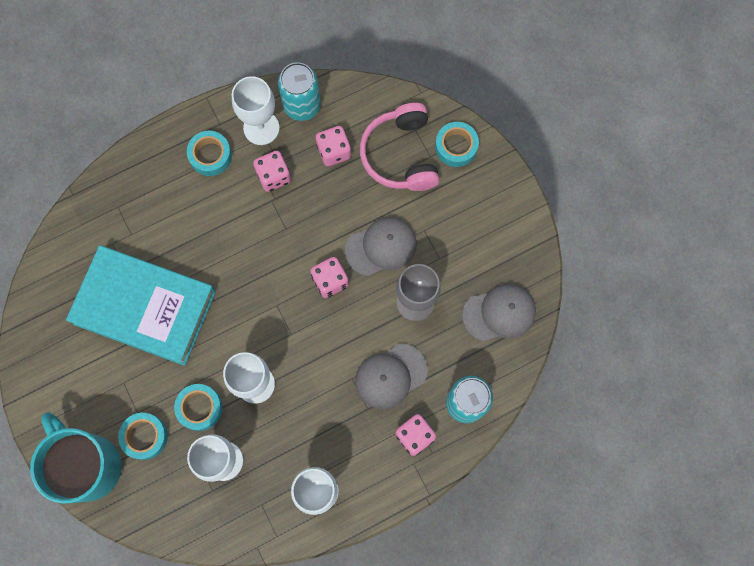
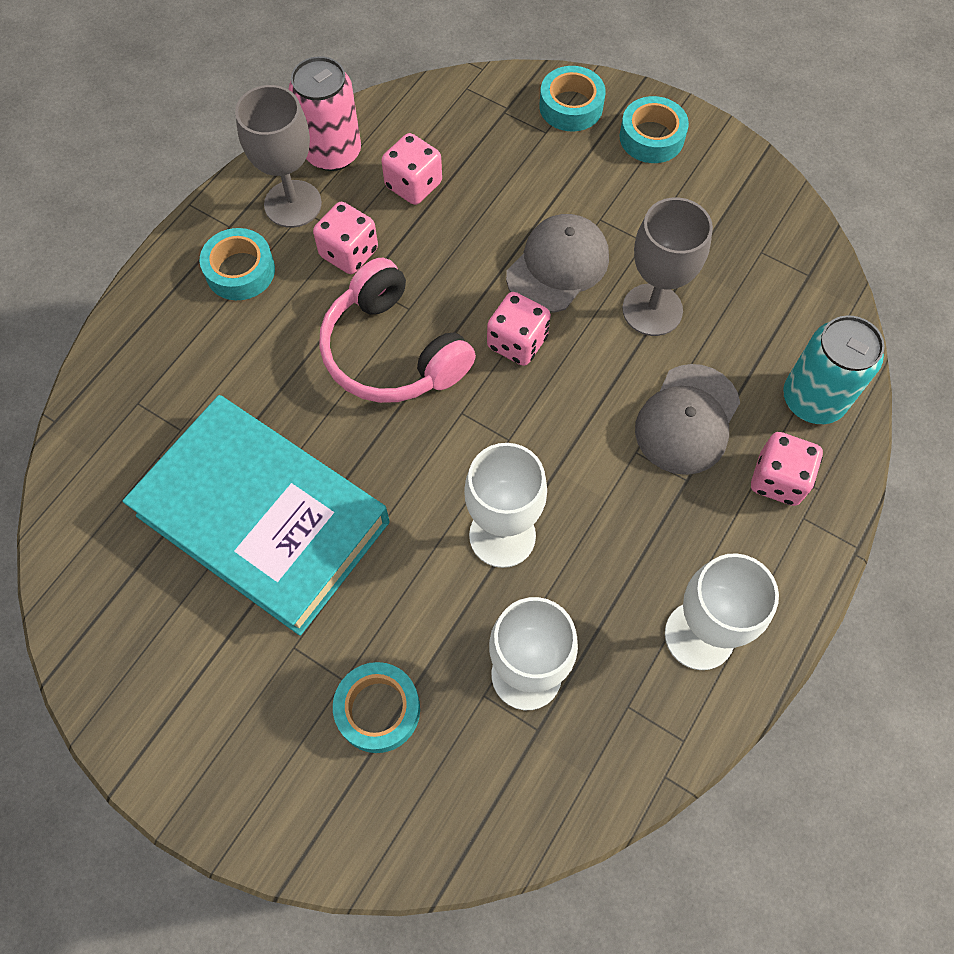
camera: 30 degrees left, 10 degrees down
turquoise mug [30,412,122,504] -> none
turquoise book [66,245,216,366] -> turquoise book turned 45 degrees clockwise [122,395,389,636]
turquoise tape [174,384,223,431] -> turquoise tape moved to [620,96,689,163]
white goblet [232,76,280,145] -> grey goblet [235,85,322,228]
turquoise can [278,62,321,121] -> pink can [288,56,361,171]
pink headphones [360,103,440,191] -> pink headphones moved to [319,258,476,403]
grey cap [462,284,536,341] -> none

